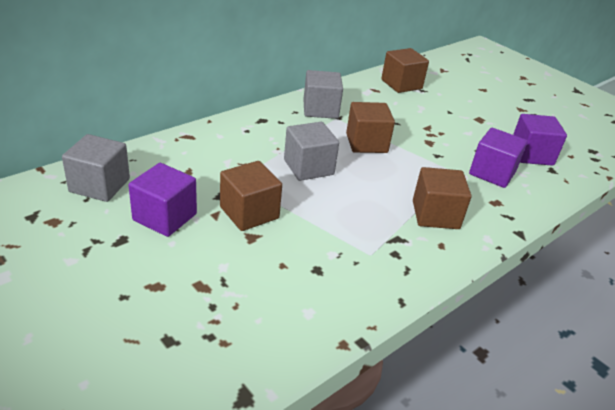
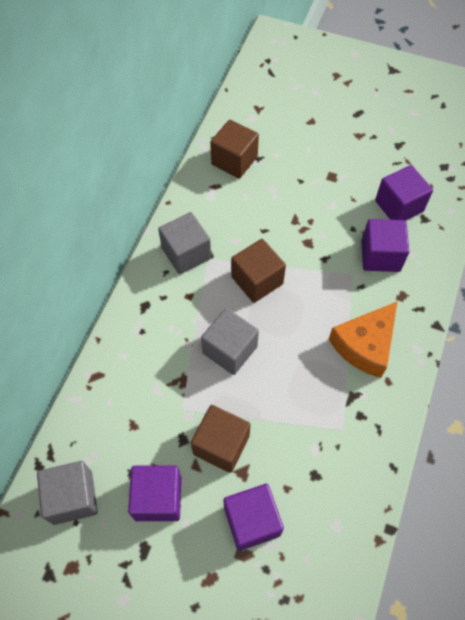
camera: 25 degrees left, 25 degrees up
brown cube [413,167,471,229] -> orange cheese [329,301,398,378]
none -> purple cube [223,484,284,551]

